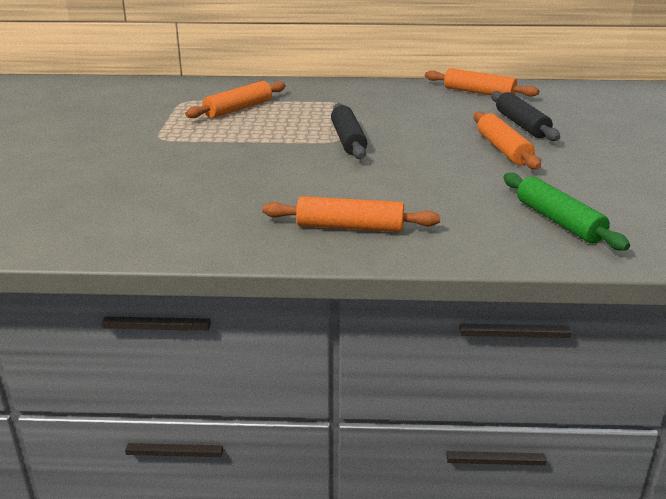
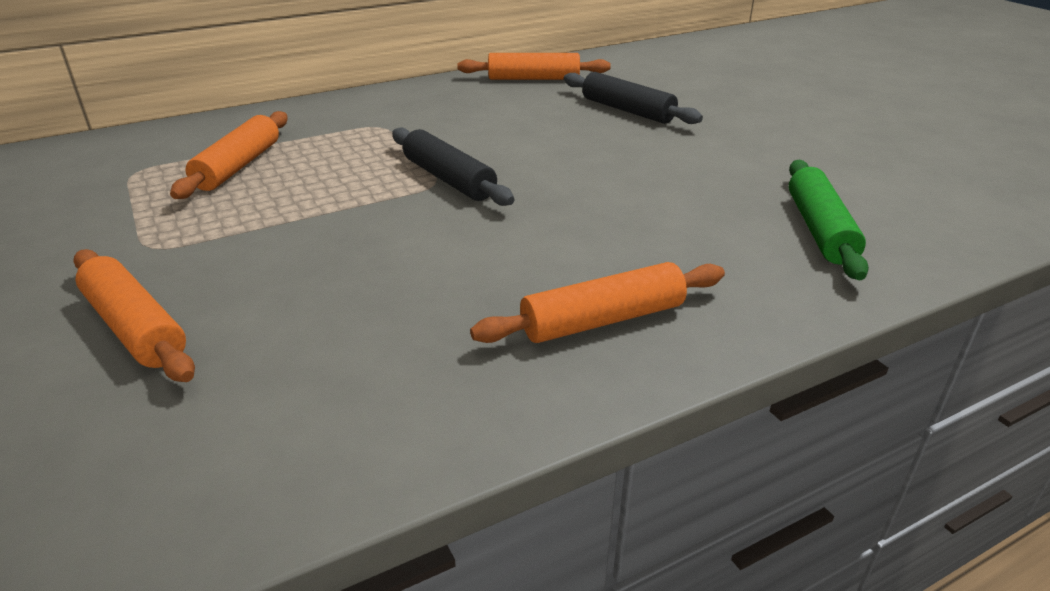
camera: 30 degrees left, 5 degrees up
orange rolling pin [474,111,541,169] -> orange rolling pin moved to [73,249,195,382]
green rolling pin [503,173,630,250] -> green rolling pin turned 60 degrees clockwise [789,160,869,280]

